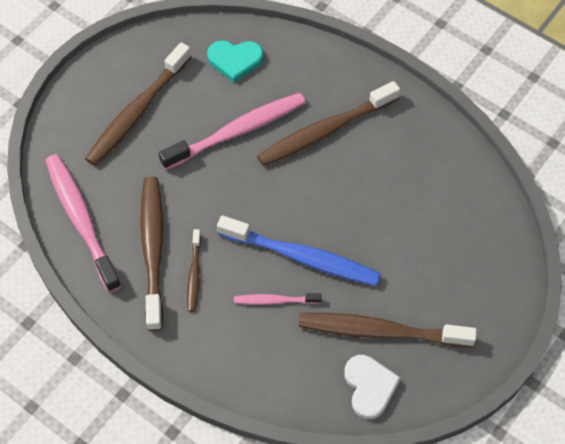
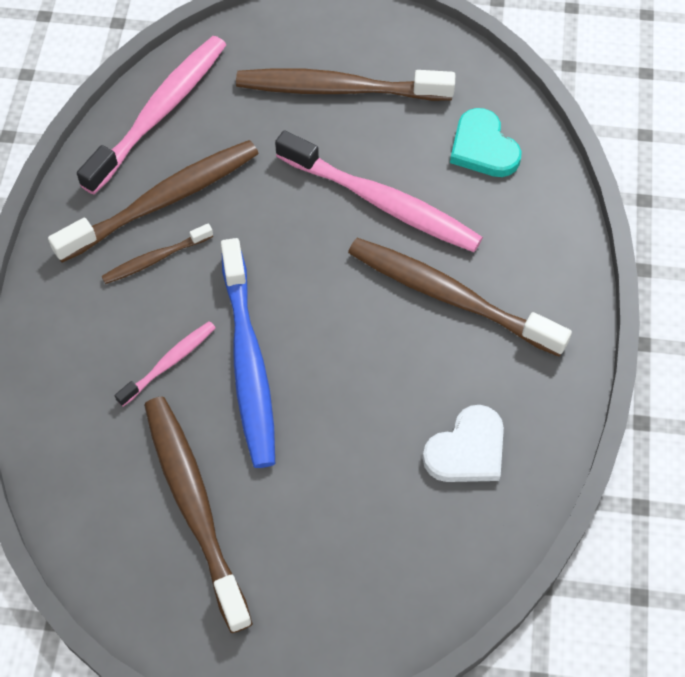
camera: 60 degrees right, 0 degrees up
pink toothbrush [234,293,322,305] -> pink toothbrush turned 75 degrees clockwise [115,321,216,407]
white heart [344,355,401,419] -> white heart moved to [423,405,504,482]

